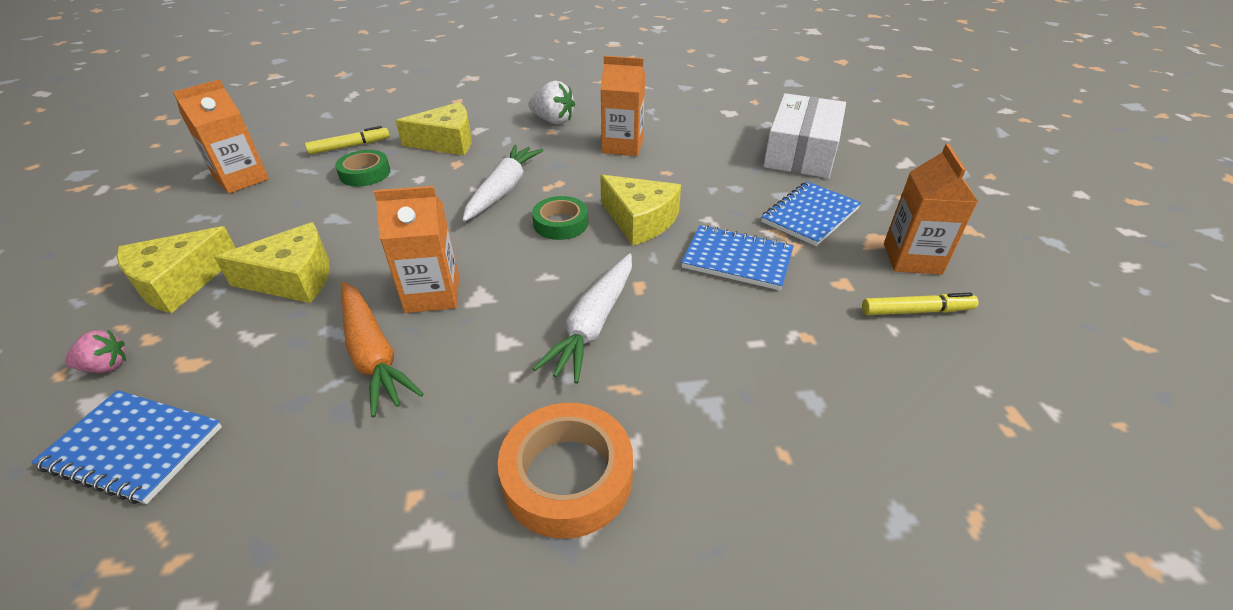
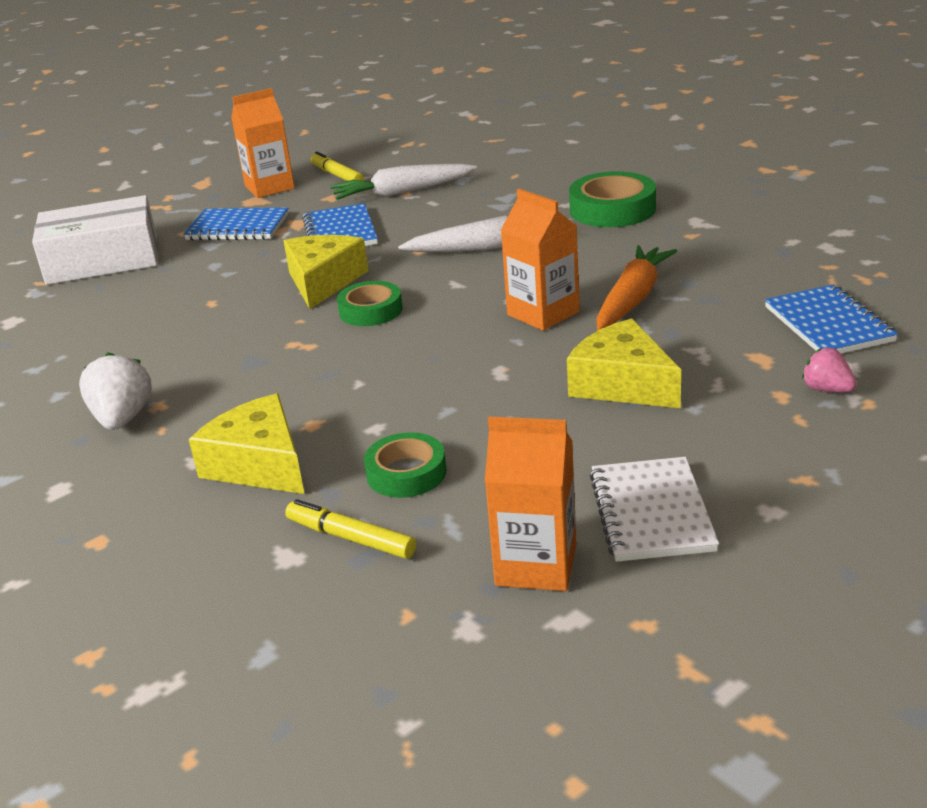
camera: 120 degrees left, 10 degrees down
yellow cheese [117,226,236,313] -> none
white carrot [463,145,544,222] -> white carrot moved to [330,164,477,200]
orange tape [498,403,633,539] -> green tape [569,171,656,227]
orange carton [601,56,645,156] -> none
none -> white notebook [590,457,719,562]

